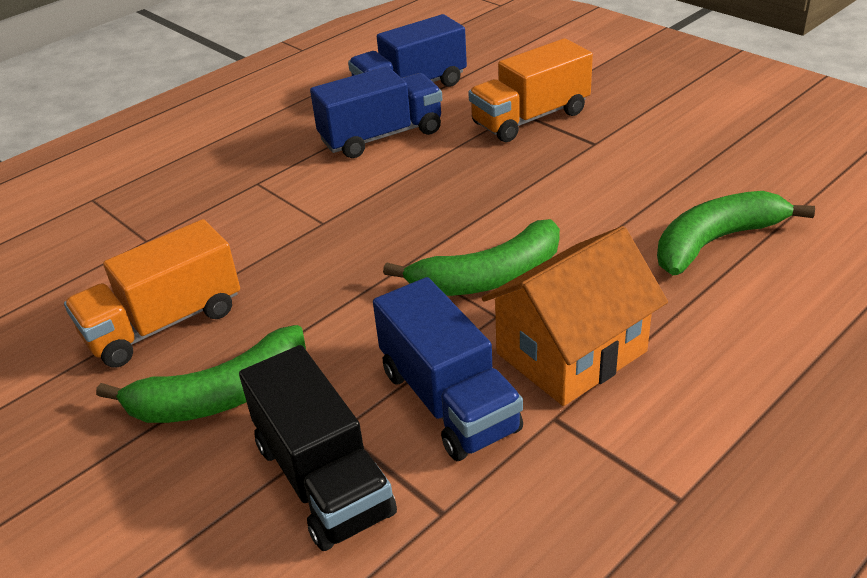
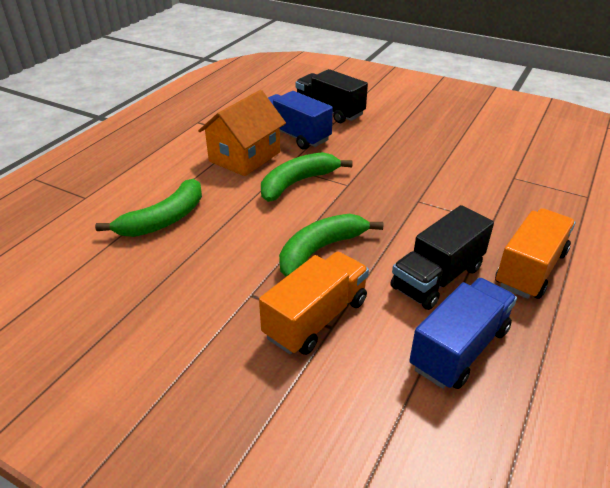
camera: 160 degrees right, 0 degrees up
orange truck [64,219,240,367] -> orange truck moved to [495,208,575,299]
green banana [96,325,306,423] -> green banana moved to [279,214,383,277]
blue truck [310,66,442,158] -> black truck [391,205,494,310]

